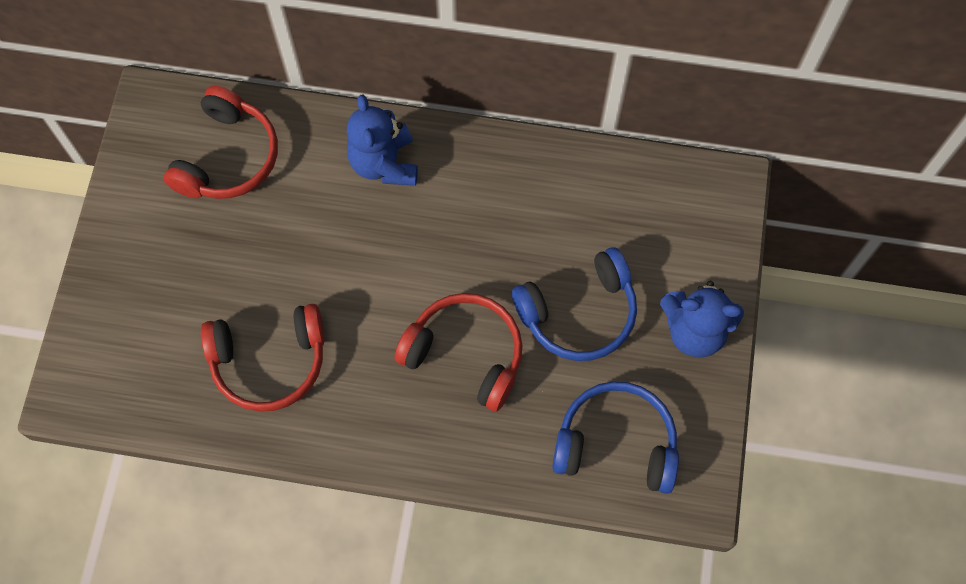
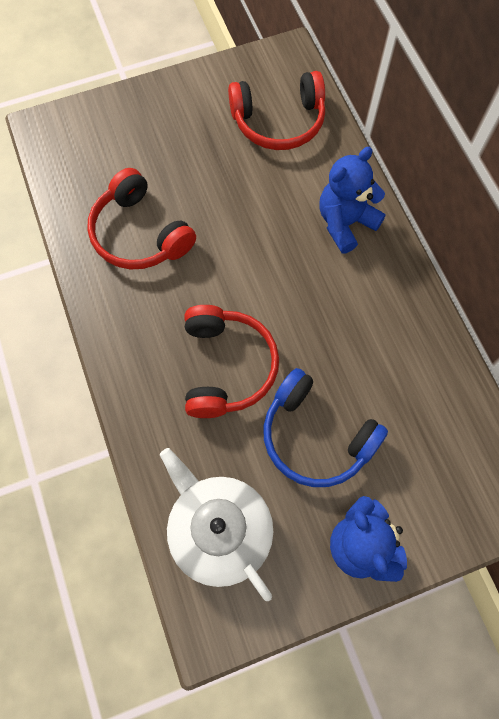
camera: 60 degrees right, 0 degrees up
blue headphones [552,381,679,494] -> white teapot [160,448,273,601]

